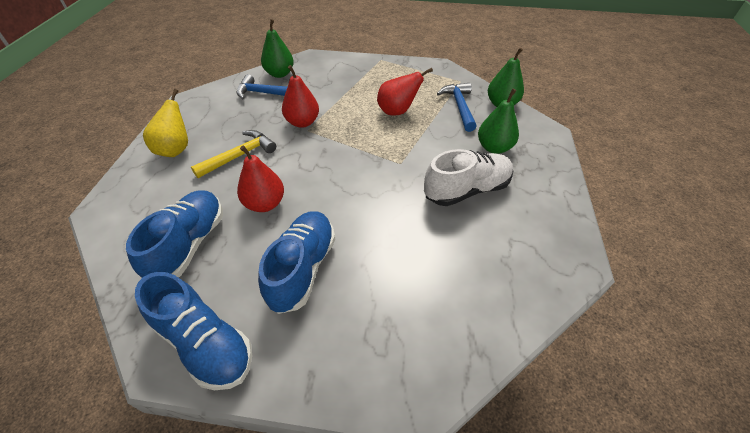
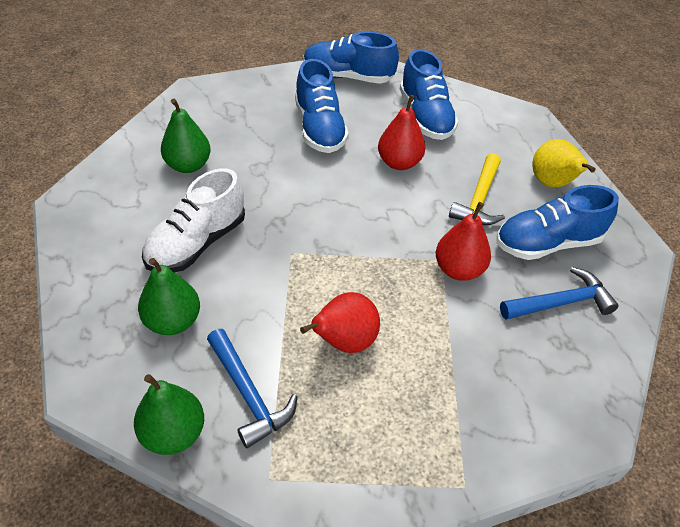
camera: 150 degrees right, 0 degrees up
green pear [261,19,294,78] -> green pear moved to [161,98,211,173]
none -> blue shoe [496,185,619,260]

